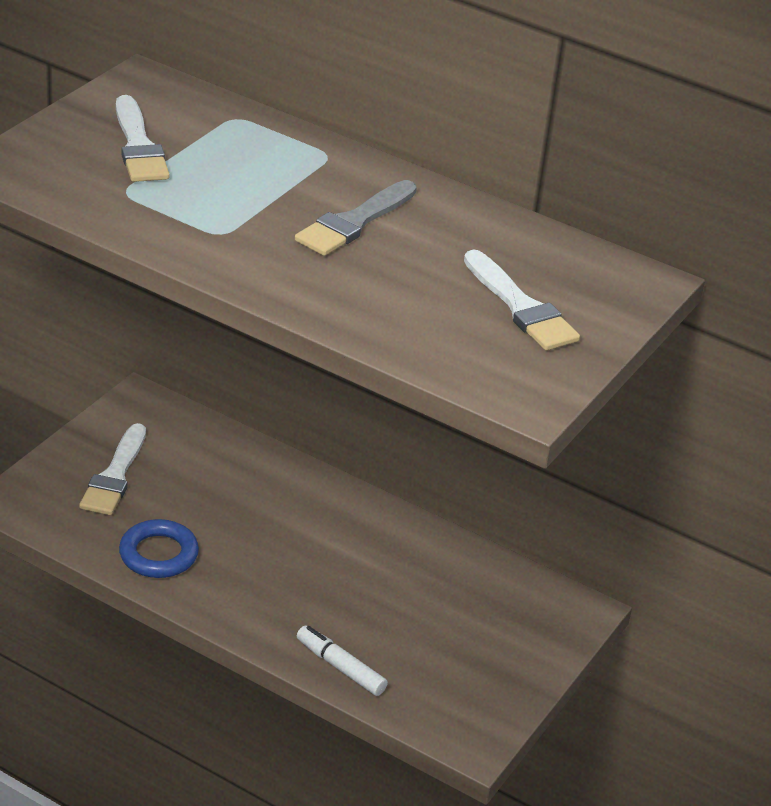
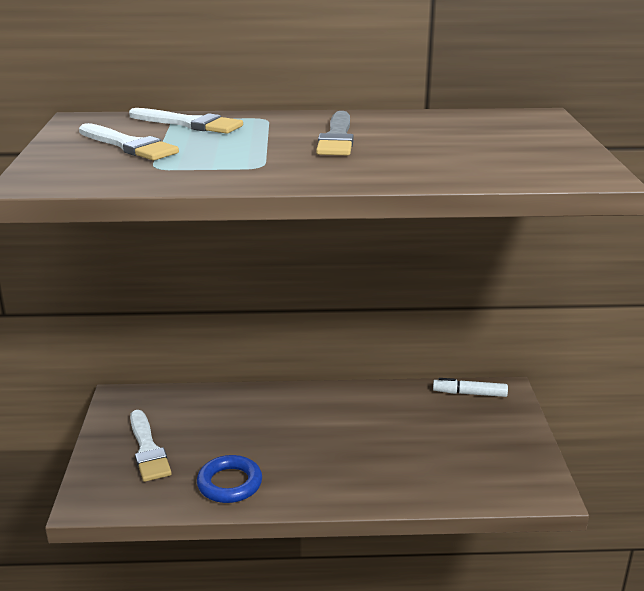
camera: 30 degrees left, 10 degrees down
white marker [297,626,388,696] -> white marker moved to [433,378,508,397]
white brush [464,250,580,350] -> white brush moved to [129,108,243,134]

